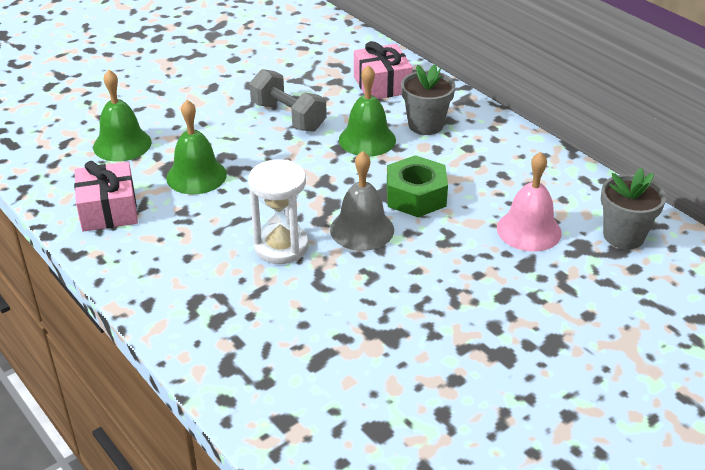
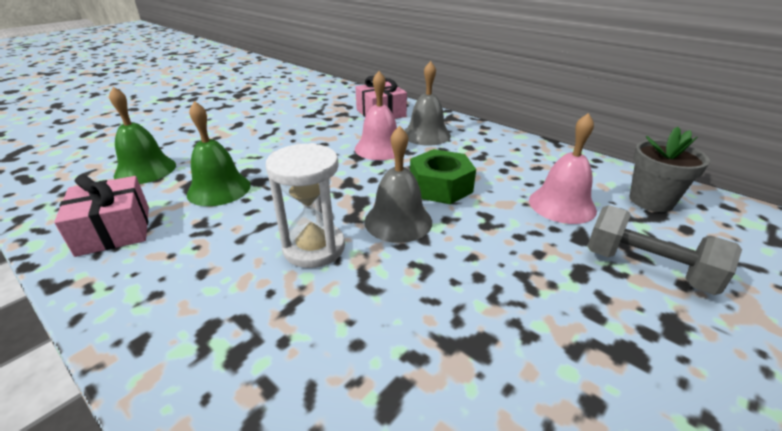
camera: 10 degrees left, 5 degrees down
grey dumbbell [250,69,327,132] -> grey dumbbell moved to [587,205,742,295]
green bell [339,65,396,157] -> pink bell [355,71,397,160]
grey flower pot [401,65,455,135] -> grey bell [405,61,451,146]

